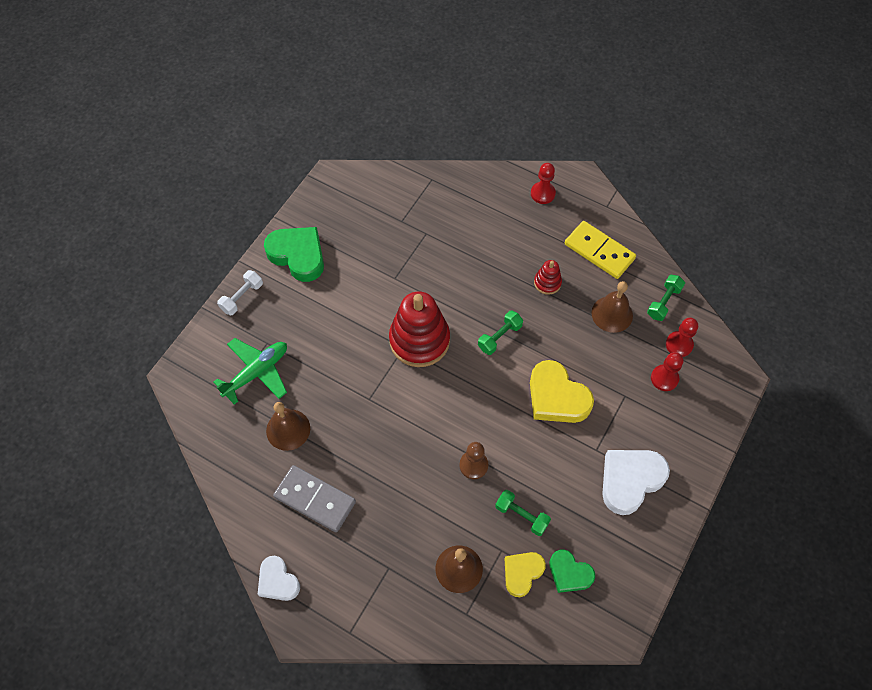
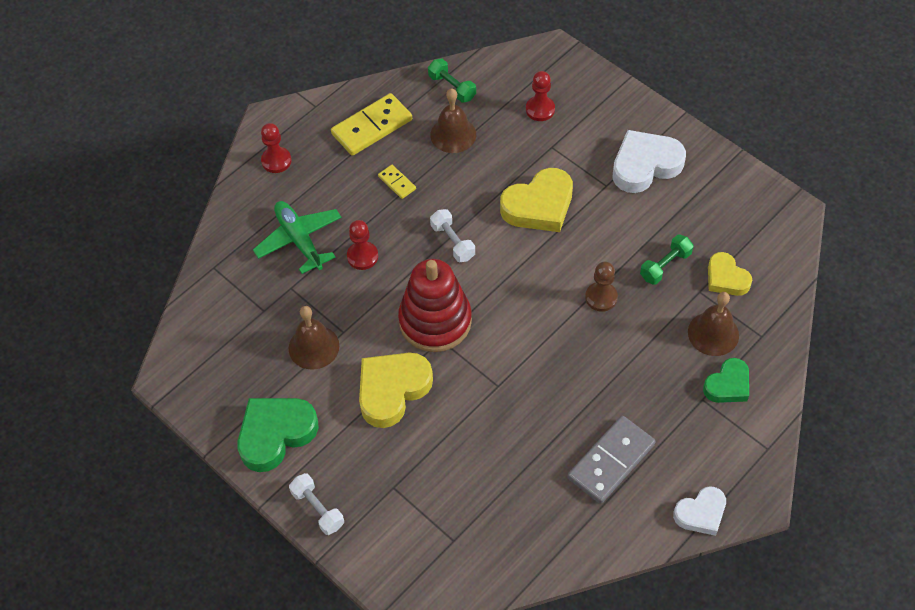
camera: 75 degrees left, 5 degrees down
green plane [214,338,287,405] -> green plane moved to [253,201,342,274]
brown bell [266,402,310,451] -> brown bell moved to [289,306,339,370]
green dumbbell [478,311,523,355] -> white dumbbell [430,209,475,262]
red stacking toy [534,260,562,295] -> yellow domino [378,165,416,199]
green heart [549,550,595,593] -> green heart moved to [703,358,749,403]
white heart [602,450,670,515] -> white heart turned 90 degrees clockwise [612,130,686,193]
red pawn [666,317,698,357] -> red pawn moved to [347,220,378,270]
none -> yellow heart [359,353,433,428]

